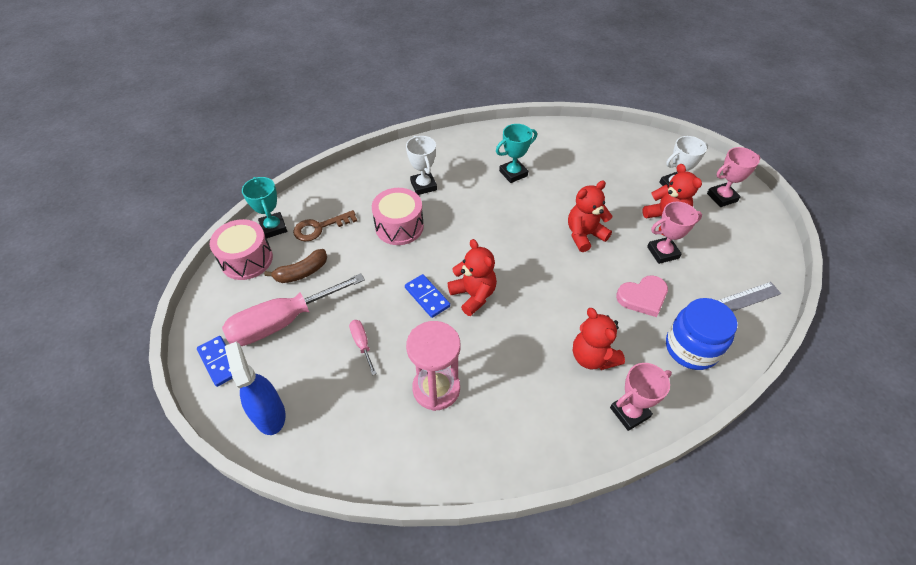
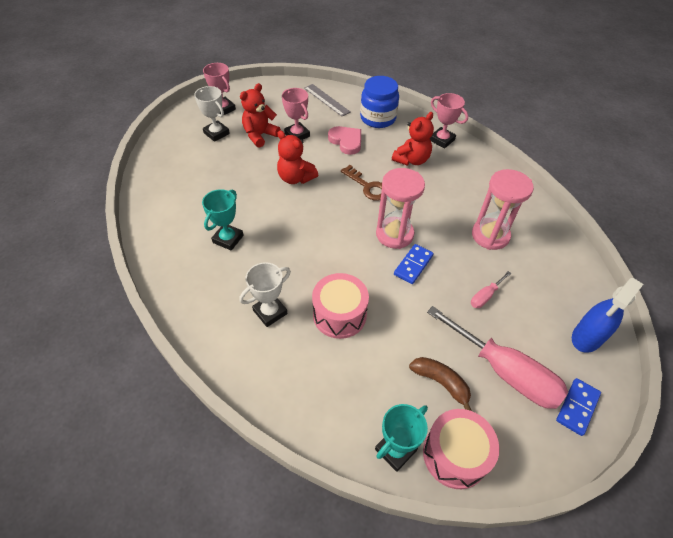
camera: 110 degrees left, 0 degrees up
brown key [293,210,357,241] -> brown key moved to [341,165,382,201]
red teddy bear [448,239,497,316] -> pink hourglass [376,168,425,249]
turquoise trophy [496,124,537,183] -> turquoise trophy turned 75 degrees clockwise [202,189,244,251]

